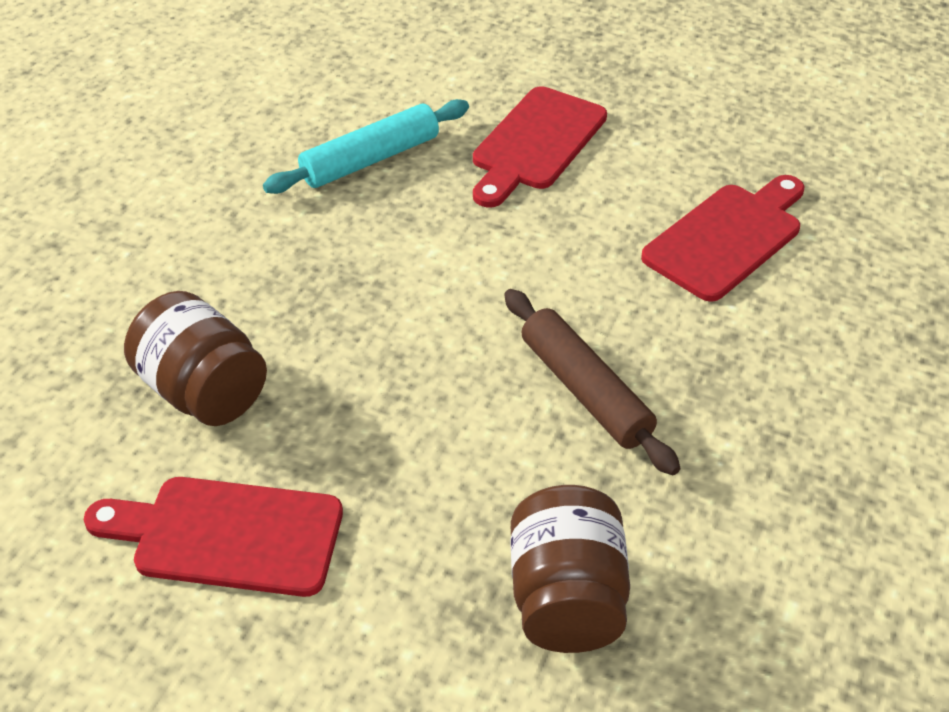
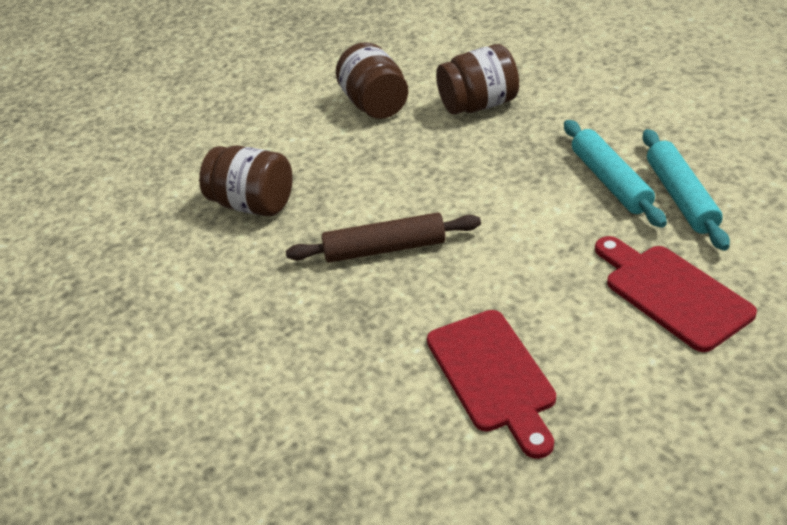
camera: 120 degrees right, 5 degrees down
red cutting board [84,477,343,597] -> brown jar [336,42,408,119]
none -> turquoise rolling pin [564,120,667,228]

